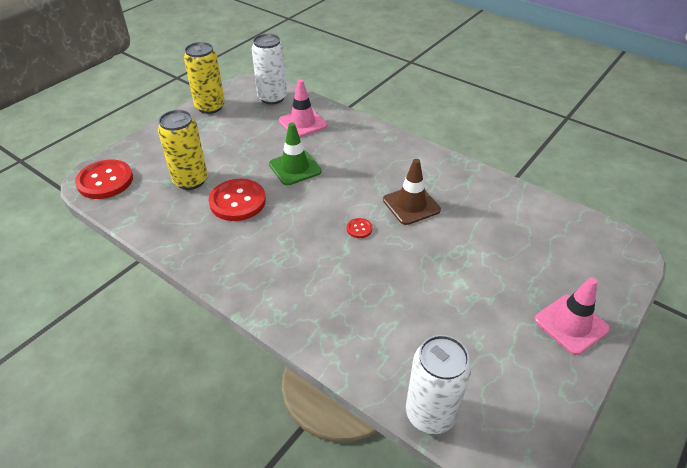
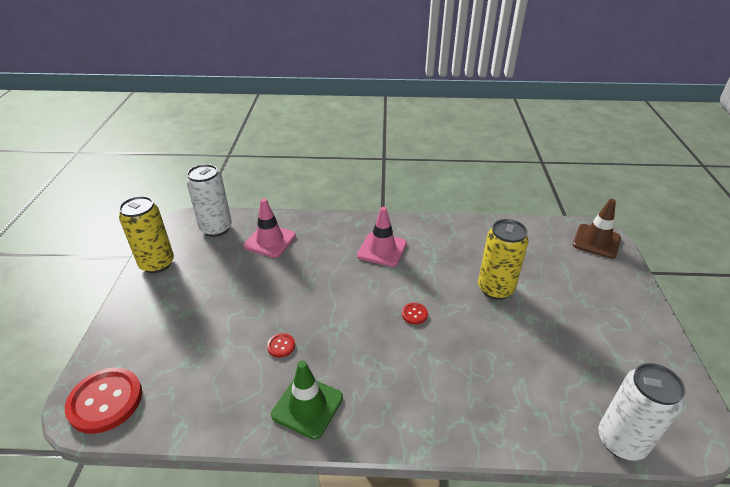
camera: 35 degrees left, 5 degrees down
yellow can [158,110,208,190] -> yellow can moved to [478,219,529,300]
red button [209,179,266,221] -> red button [267,333,295,357], size x0.44
green traffic cone [269,123,322,185] -> green traffic cone moved to [271,361,343,439]
brown traffic cone [383,159,441,225] -> brown traffic cone moved to [573,199,621,259]
pink traffic cone [534,277,610,355] -> pink traffic cone moved to [357,207,407,267]

